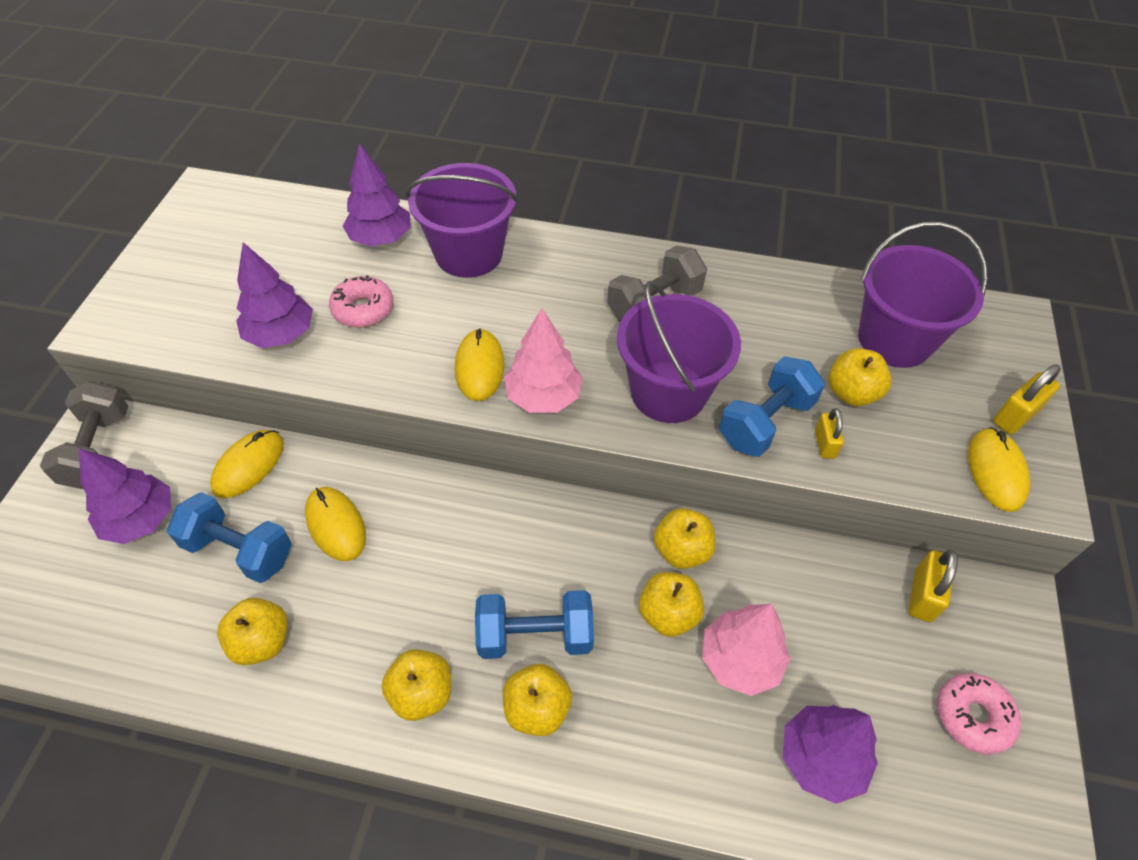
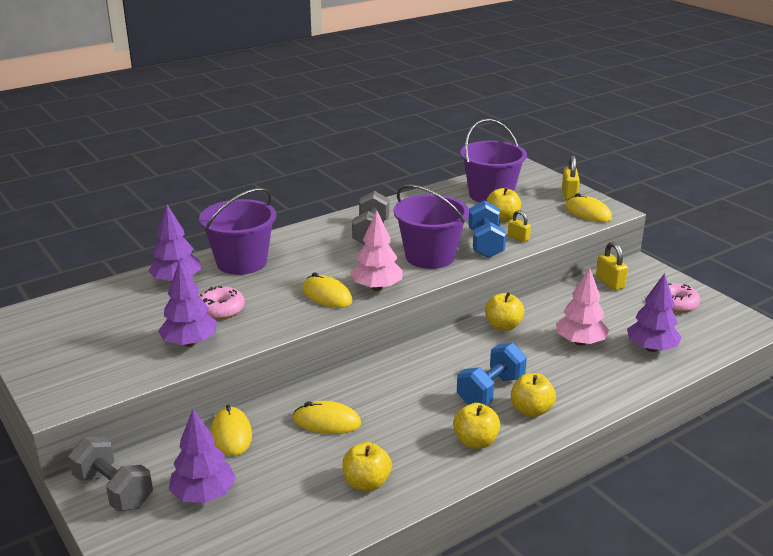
camera: 45 degrees left, 25 degrees down
blue dumbbell [167,492,292,583] -> none
yellow apple [639,572,704,637] -> none

